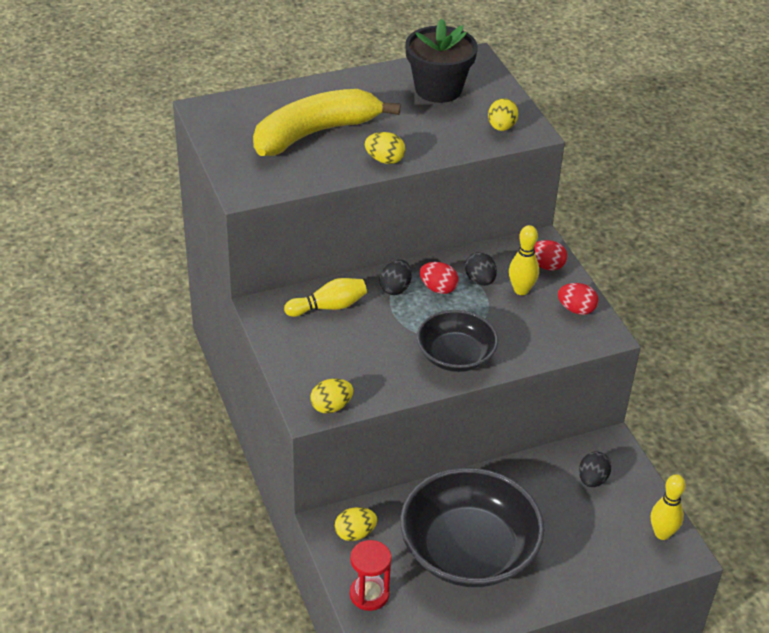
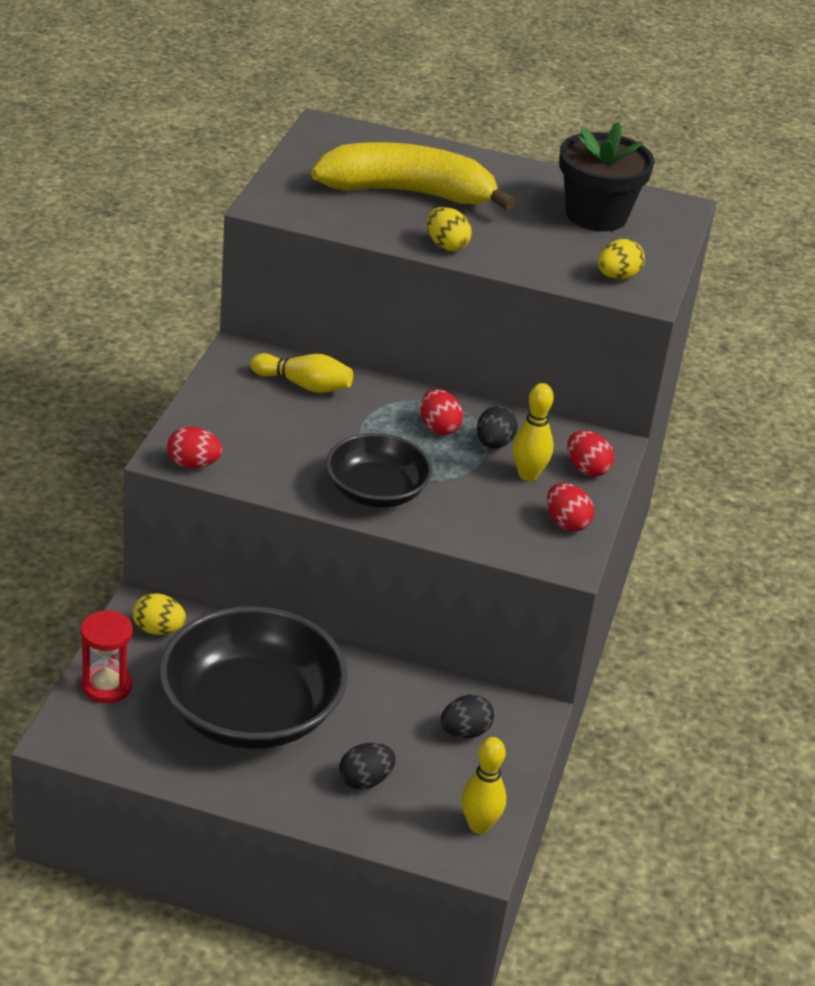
camera: 35 degrees right, 5 degrees down
yellow egg [310,379,353,414] -> red egg [167,426,222,468]
black egg [380,260,412,295] -> black egg moved to [339,743,395,790]

